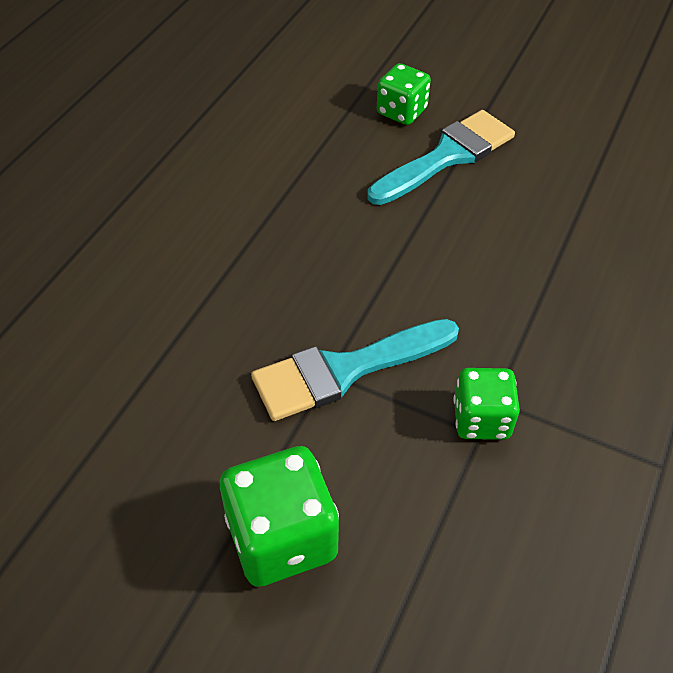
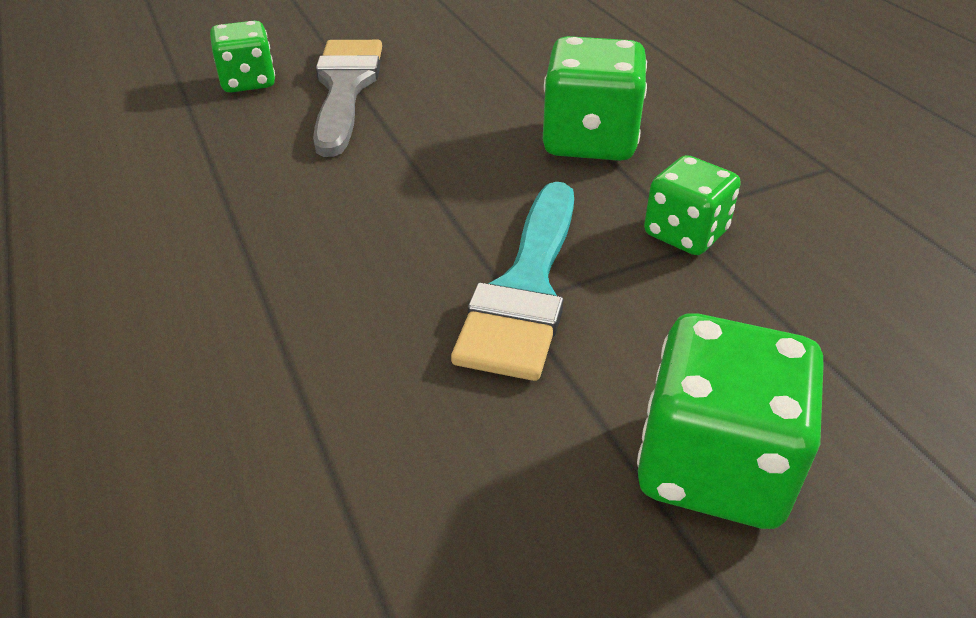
camera: 50 degrees left, 10 degrees down
turquoise brush [367,110,515,205] -> grey brush [313,40,382,157]
none -> green dice [543,36,647,161]

